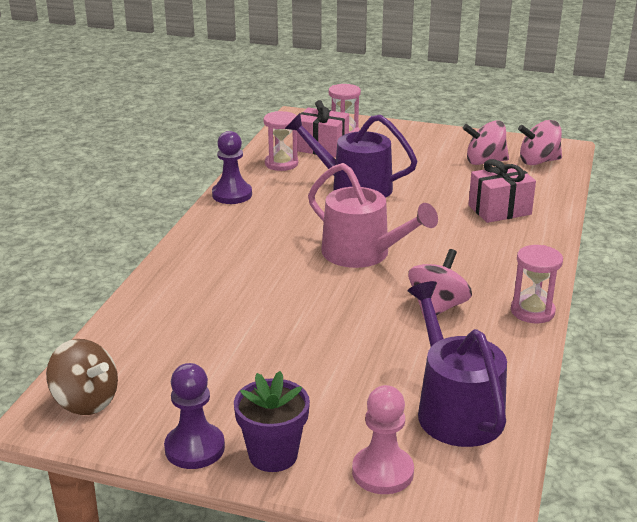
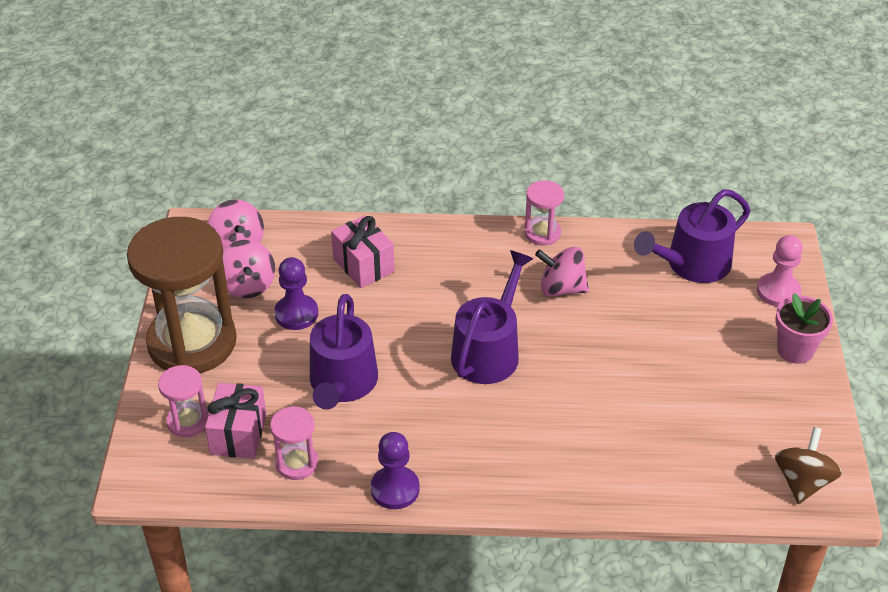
camera: 105 degrees left, 15 degrees up
purple pawn [164,363,225,469] -> purple pawn moved to [274,257,318,330]
purple flower pot [234,371,310,472] -> pink flower pot [775,293,833,364]
pink watering can [308,163,438,268] -> purple watering can [451,250,534,384]
none -> brown hourglass [127,217,237,373]

